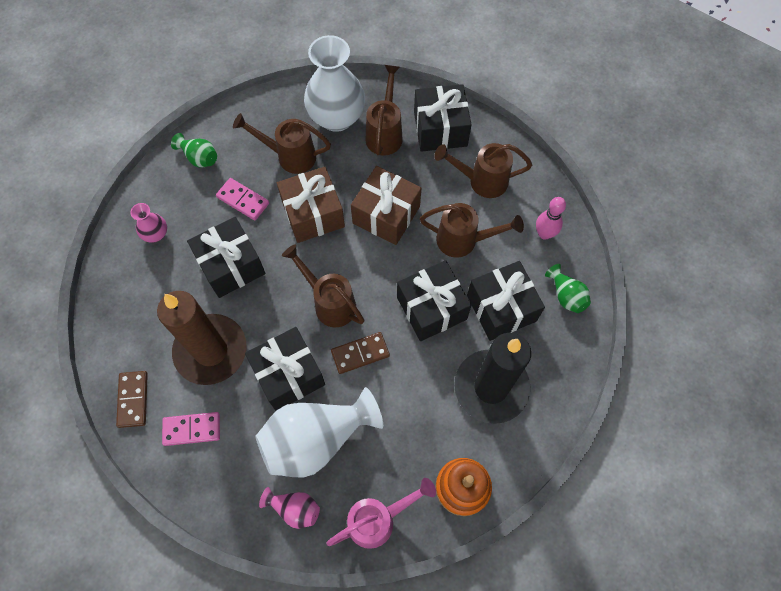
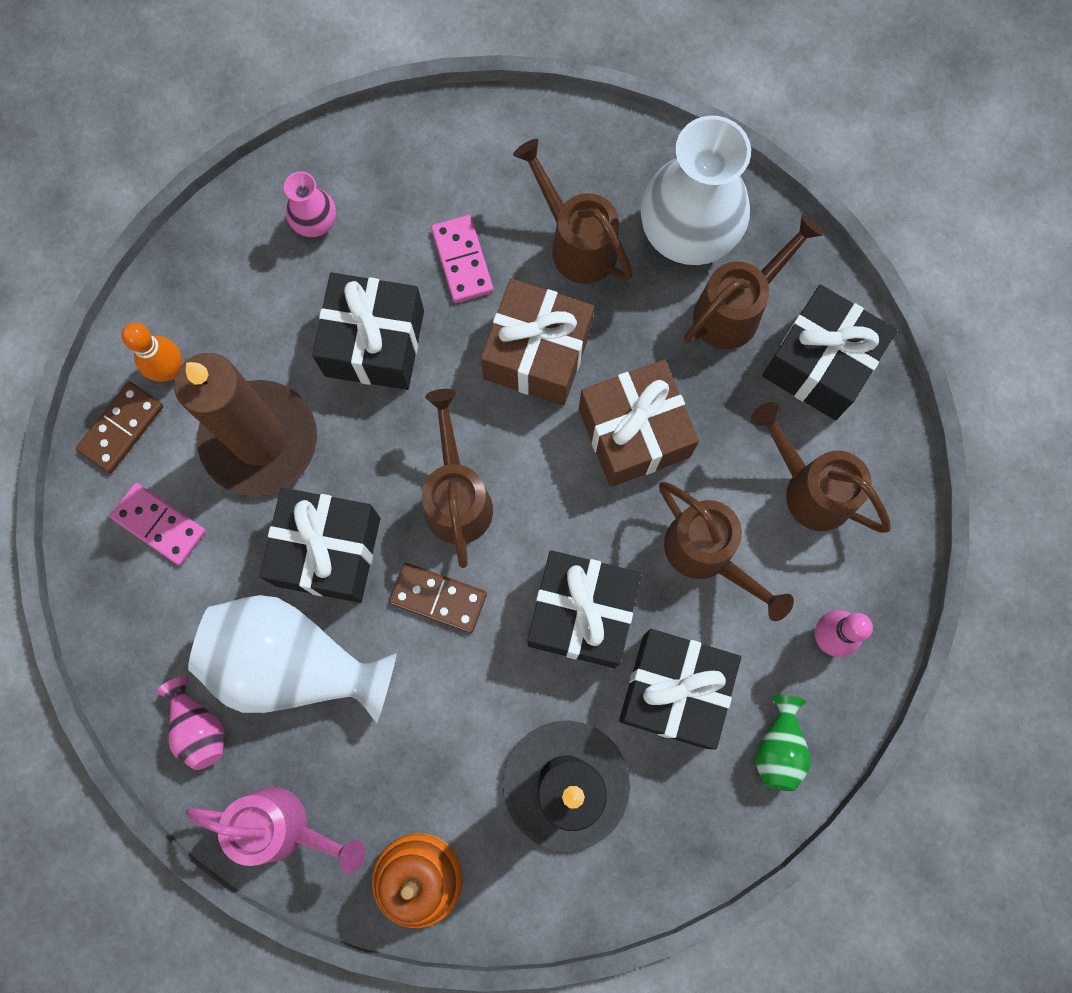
camera: 40 degrees right, 10 degrees up
green vase [171,133,217,168] -> none
none -> orange bowling pin [121,323,182,382]

